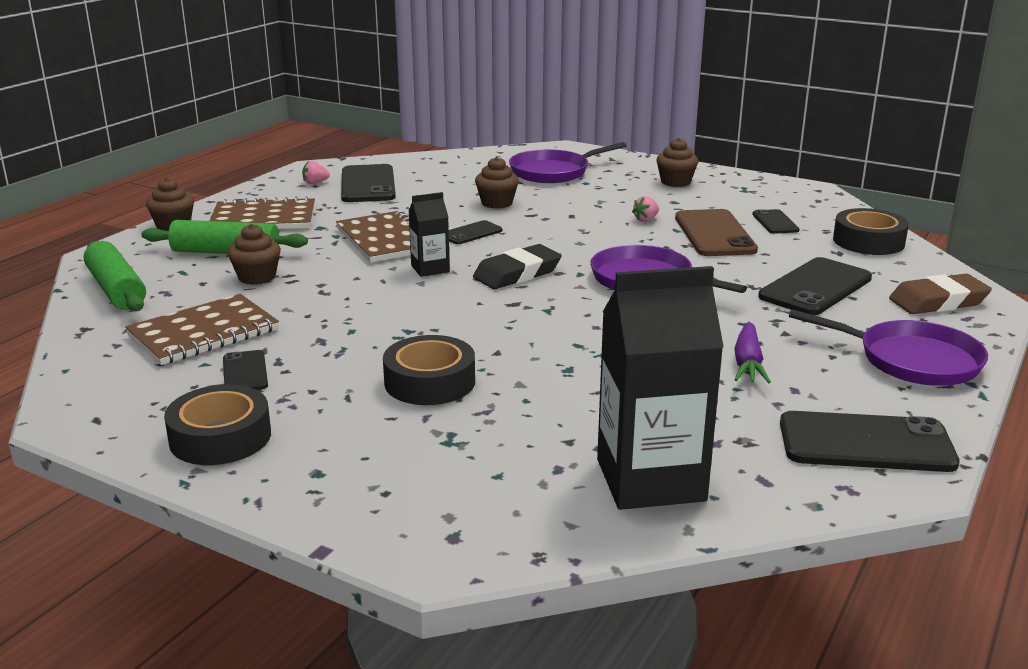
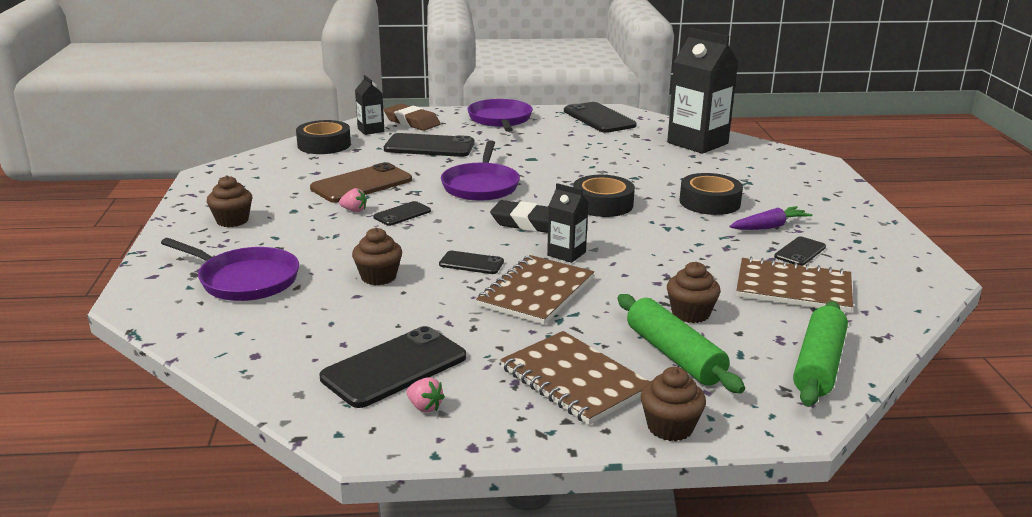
camera: 125 degrees left, 0 degrees up
black tape [164,385,271,465] -> black tape moved to [573,175,635,217]
purple carrot [734,322,771,383] -> purple carrot moved to [730,206,813,230]
black phone [752,209,800,234] -> black phone moved to [373,201,431,226]
none -> black carton [355,75,385,135]

